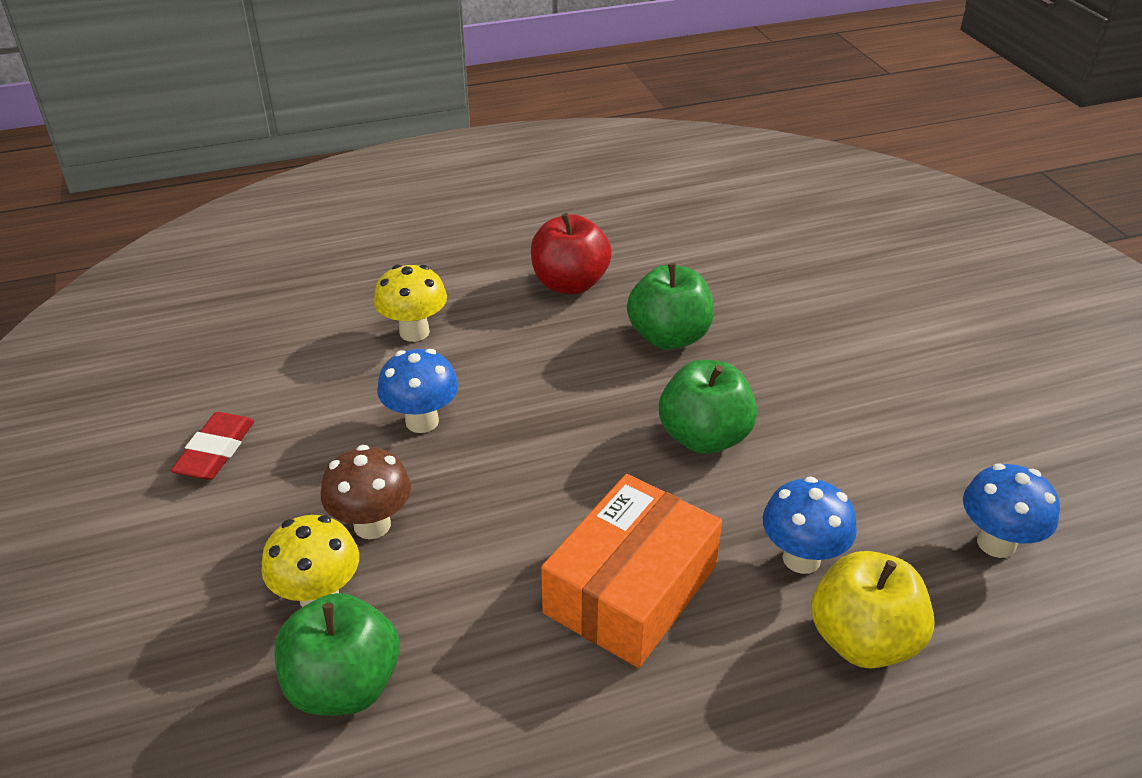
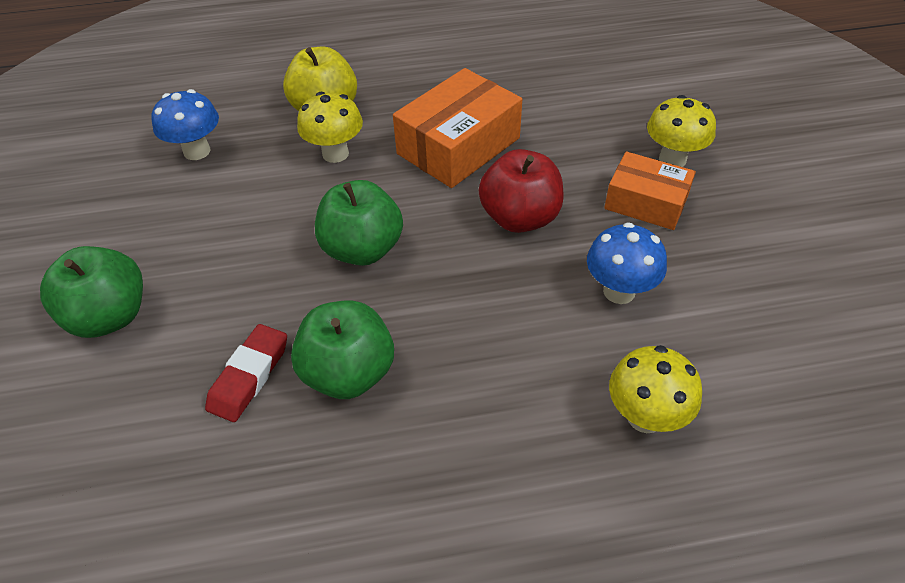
camera: 170 degrees left, 10 degrees up
red eraser [171,412,254,480] -> red eraser moved to [205,324,287,422]
green apple [274,593,399,715] -> green apple moved to [40,246,143,338]
brown mushroom [321,445,411,539] -> orange box [604,152,696,230]
red apple [531,213,612,294] -> red apple moved to [479,149,564,233]
blue mushroom [763,476,857,574] -> yellow mushroom [297,92,363,163]

